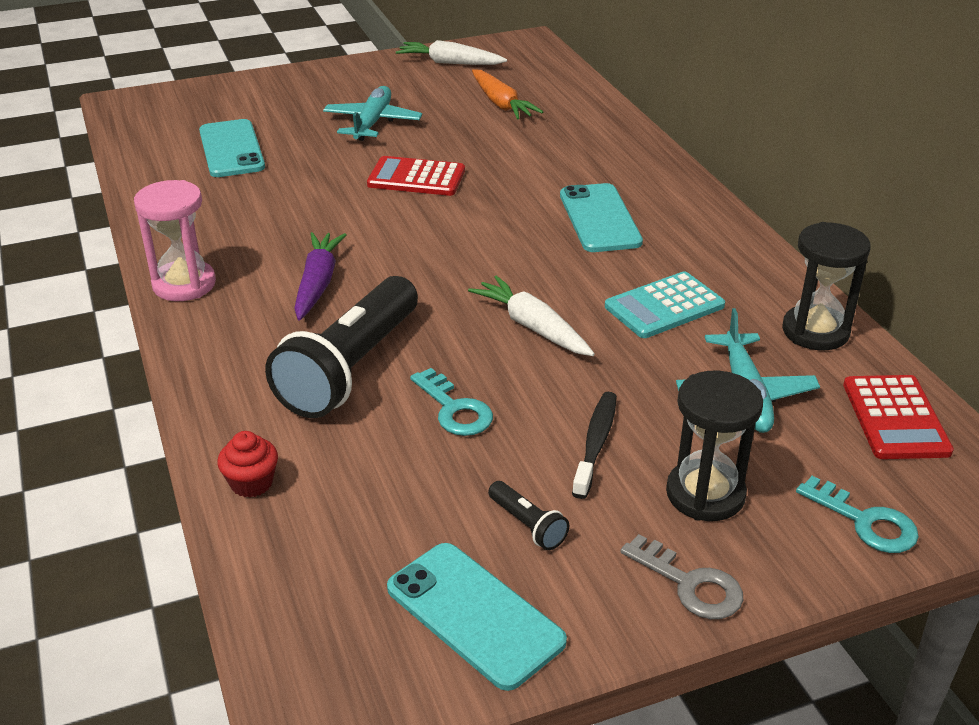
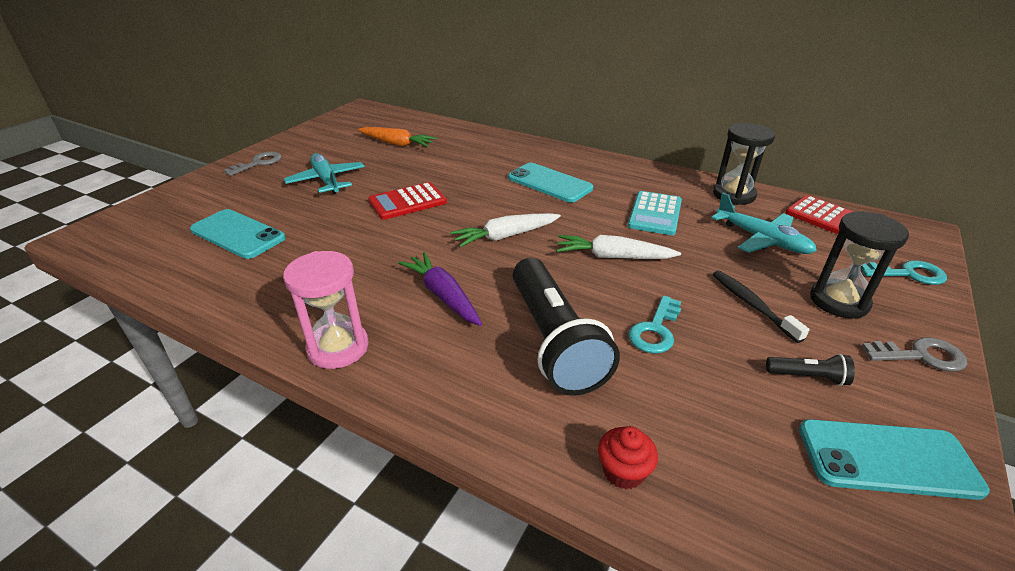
camera: 40 degrees left, 0 degrees up
white carrot [395,40,507,65] -> white carrot moved to [450,213,561,248]
turquoise key [410,368,493,436] -> turquoise key turned 105 degrees clockwise [628,296,681,354]
none -> grey key [223,151,282,176]

